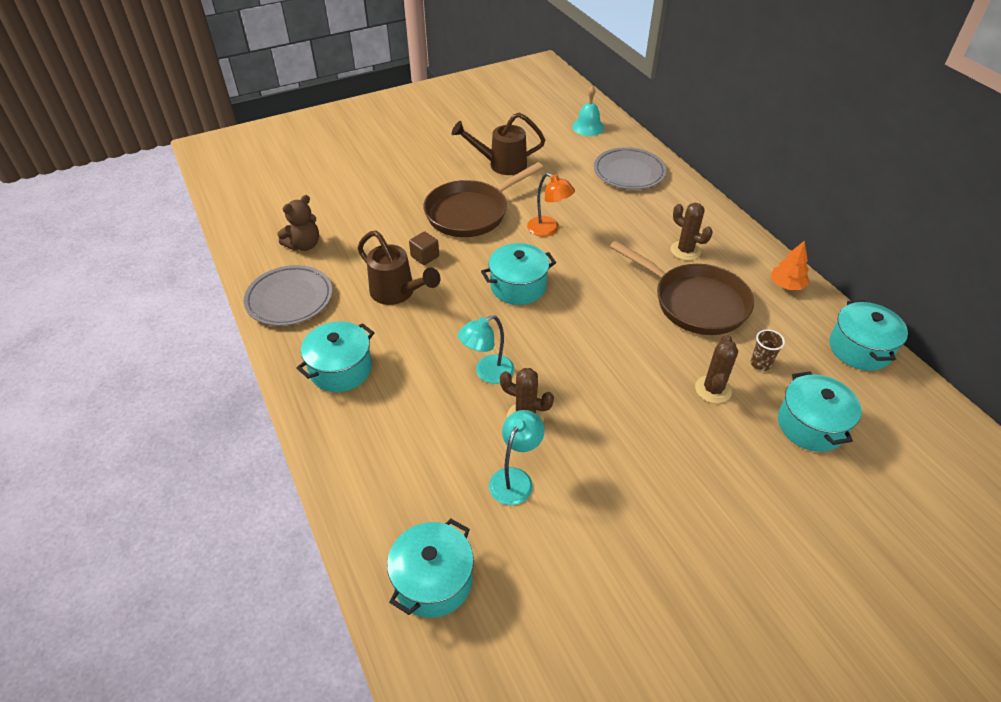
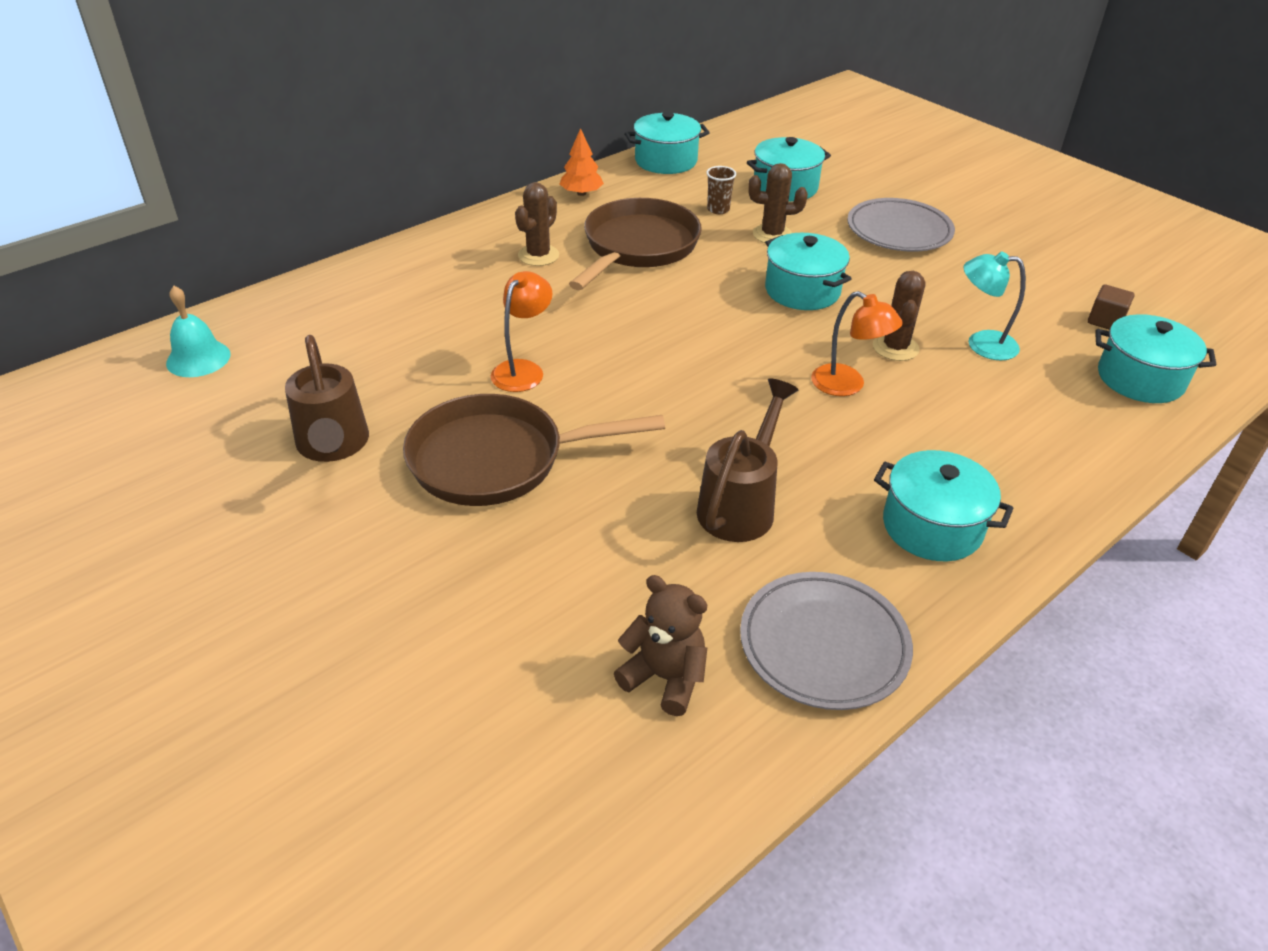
camera: 105 degrees left, 5 degrees down
brown cube [409,231,439,265] -> brown cube moved to [1088,284,1134,330]
brown pan [423,162,544,237] -> brown pan turned 135 degrees clockwise [403,394,665,506]
turquoise lamp [458,315,514,384] -> orange lamp [811,291,903,396]
turquoise pot [481,243,556,305] -> turquoise pot moved to [765,233,851,310]
grey plate [594,147,667,190] -> grey plate moved to [847,198,955,252]

